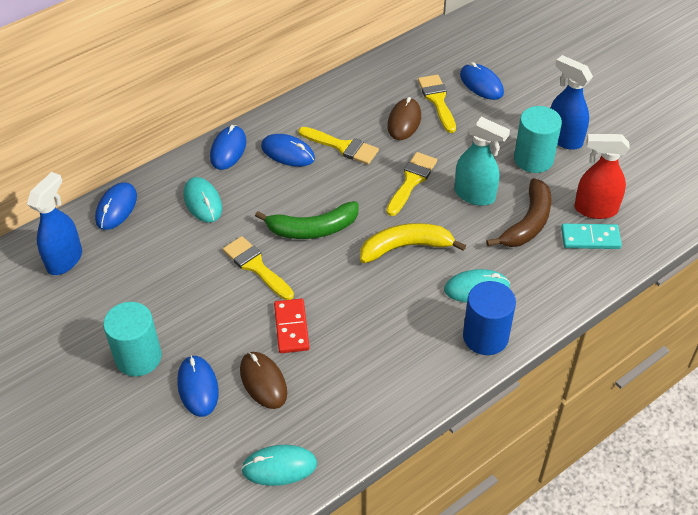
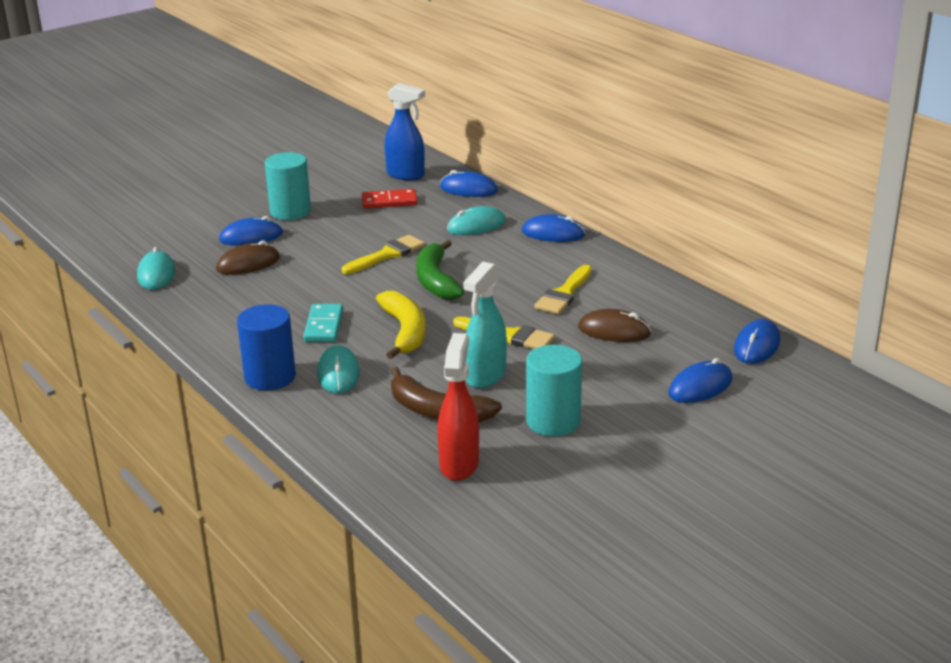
camera: 90 degrees right, 20 degrees down
blue mouse [261,134,315,167] -> blue mouse moved to [734,319,780,364]
red domino [274,299,310,353] -> red domino moved to [362,189,418,209]
yellow brush [418,75,456,133] -> none
blue spray bottle [551,55,593,150] -> none
turquoise domino [561,224,622,249] -> turquoise domino moved to [303,304,343,342]

